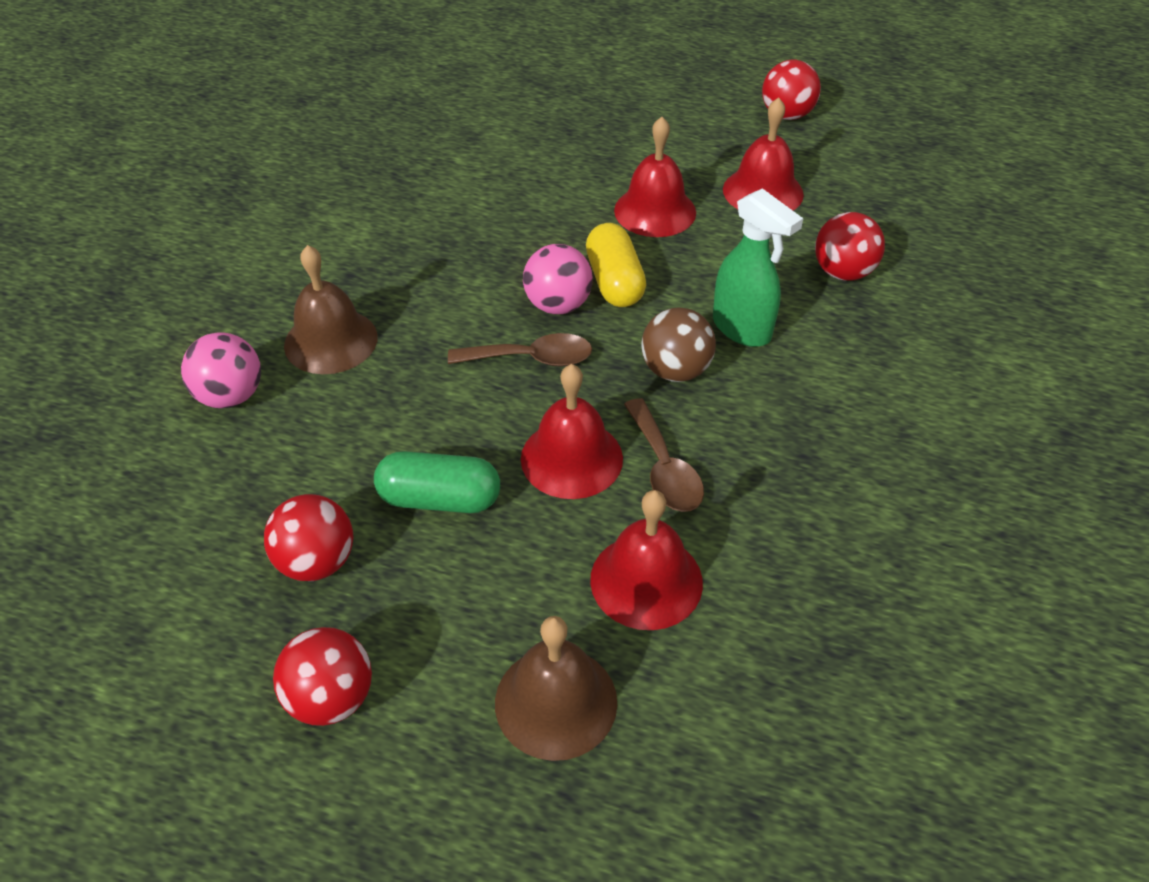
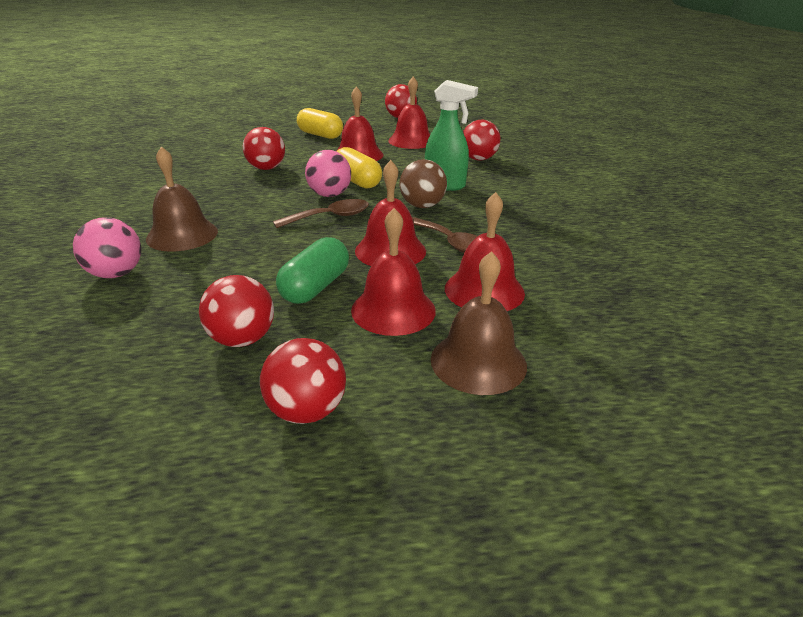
camera: 25 degrees left, 15 degrees down
green capsule [374,451,500,513] -> green capsule turned 45 degrees counterclockwise [276,237,349,304]
none -> red ball [243,127,285,170]
none -> yellow capsule [297,108,343,139]
none -> red bell [351,208,436,336]

